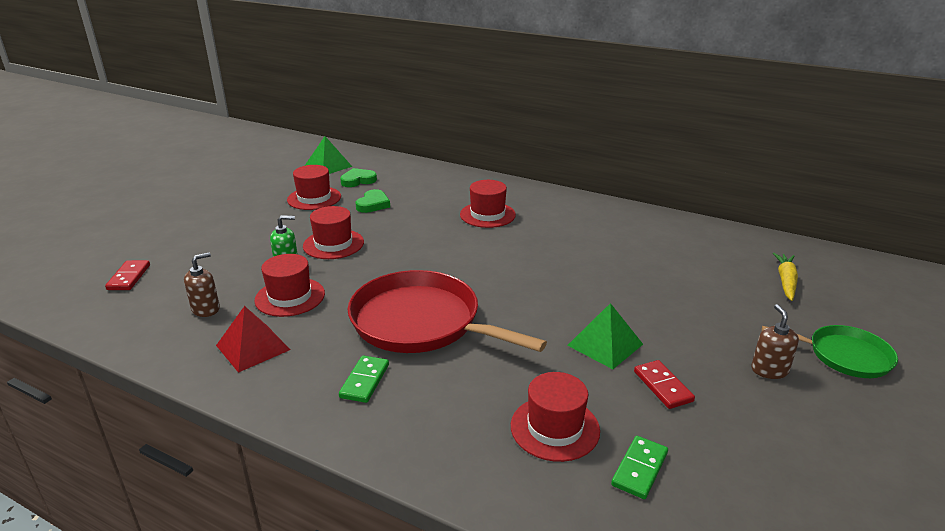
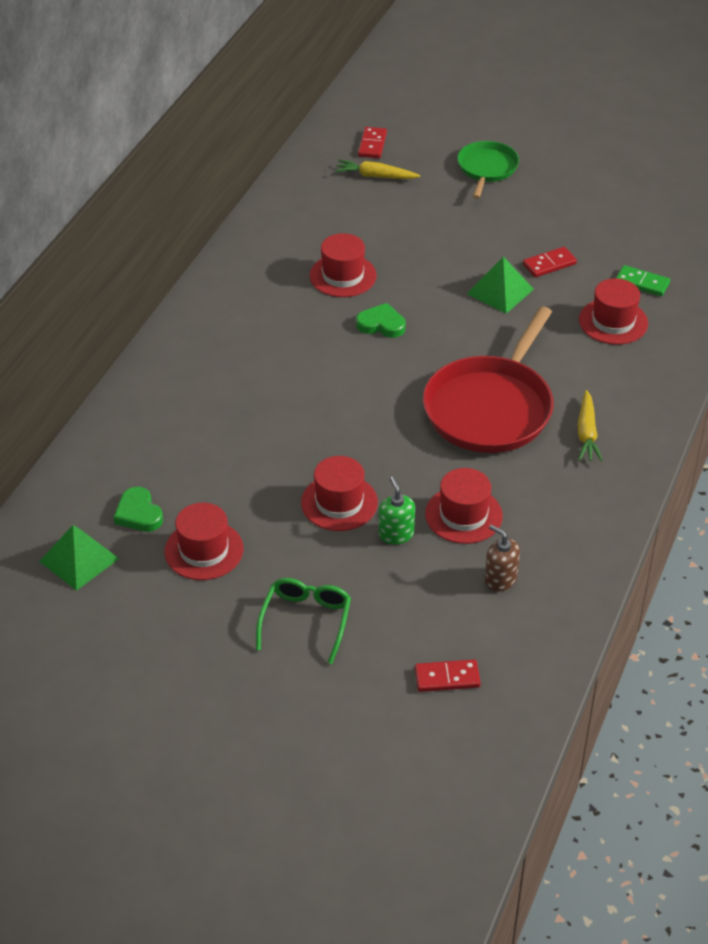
camera: 95 degrees left, 15 degrees up
red pyramid [216,306,291,373] -> none
green domino [339,355,389,403] -> yellow carrot [578,390,603,461]
green heart [355,189,390,213] -> green heart moved to [356,303,405,338]
red hat [460,180,516,228] -> red hat moved to [310,233,377,297]
brown soap dispenser [751,304,799,379] -> none
none -> green glasses [256,578,351,664]
none -> red domino [358,127,387,158]

